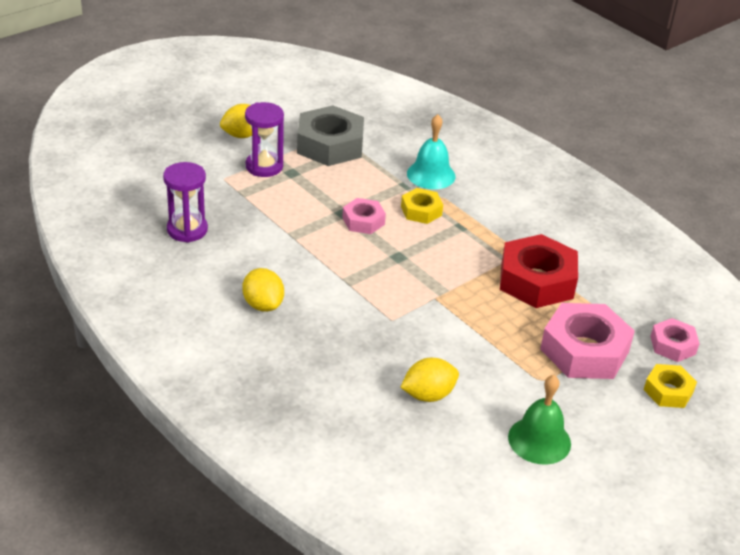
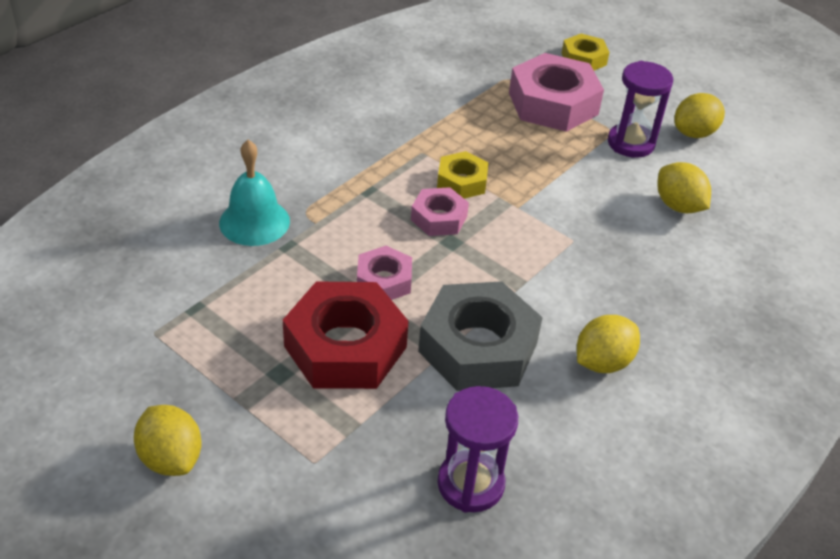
camera: 100 degrees left, 5 degrees up
purple hourglass [245,102,284,177] -> purple hourglass moved to [608,61,673,158]
grey nut [297,105,364,166] -> grey nut moved to [418,281,543,391]
yellow nut [401,188,443,224] -> yellow nut moved to [437,151,489,199]
red nut [500,234,578,308] -> red nut moved to [283,281,409,389]
green bell [508,375,571,465] -> yellow lemon [674,93,725,138]
pink nut [650,318,700,362] -> pink nut moved to [411,187,469,236]

